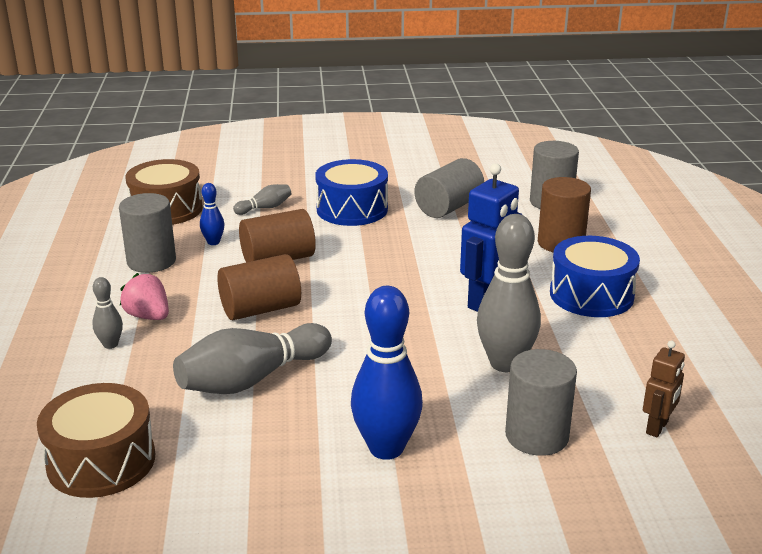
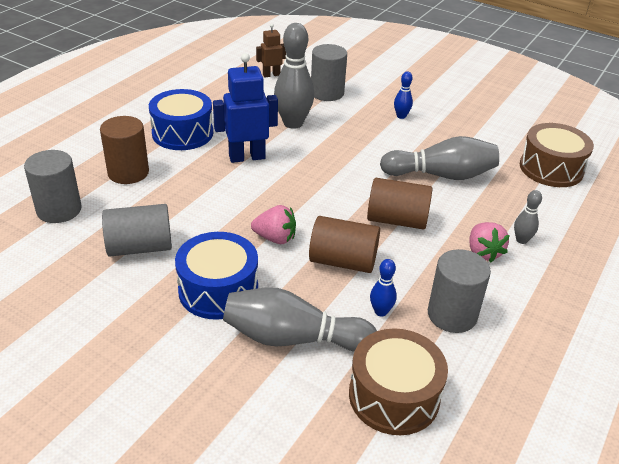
camera: 145 degrees left, 10 degrees up
grey bowling pin [233,184,291,215] -> grey bowling pin [223,287,377,352], size x2.09
blue bowling pin [351,286,423,460] -> blue bowling pin [394,72,413,119], size x0.48
none -> pink strawberry [251,205,296,244]

